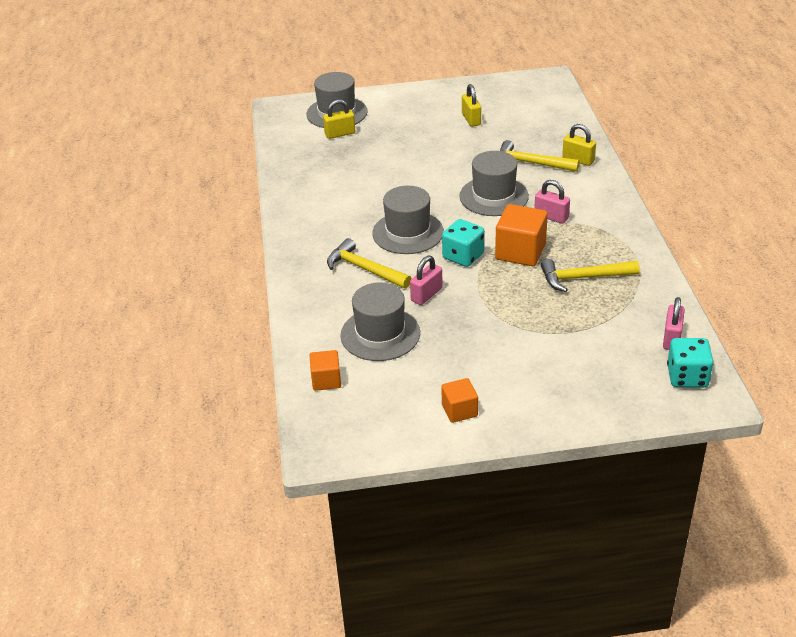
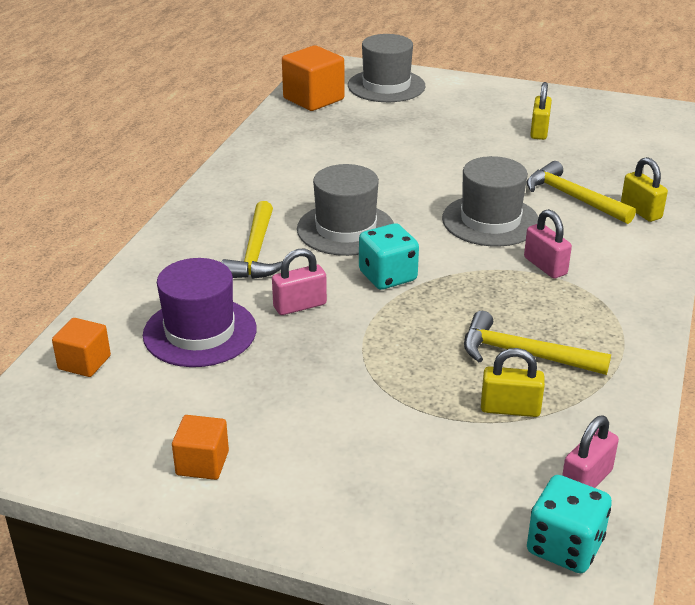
camera: 25 degrees right, 5 degrees down
yellow padlock [323,99,355,139] -> yellow padlock moved to [481,348,545,417]
yellow hammer [327,238,412,289] -> yellow hammer turned 150 degrees counterclockwise [221,201,282,279]
grey hat [340,283,420,361] -> purple hat [143,258,256,367]
orange cube [495,204,548,266] -> orange cube moved to [282,45,344,111]

